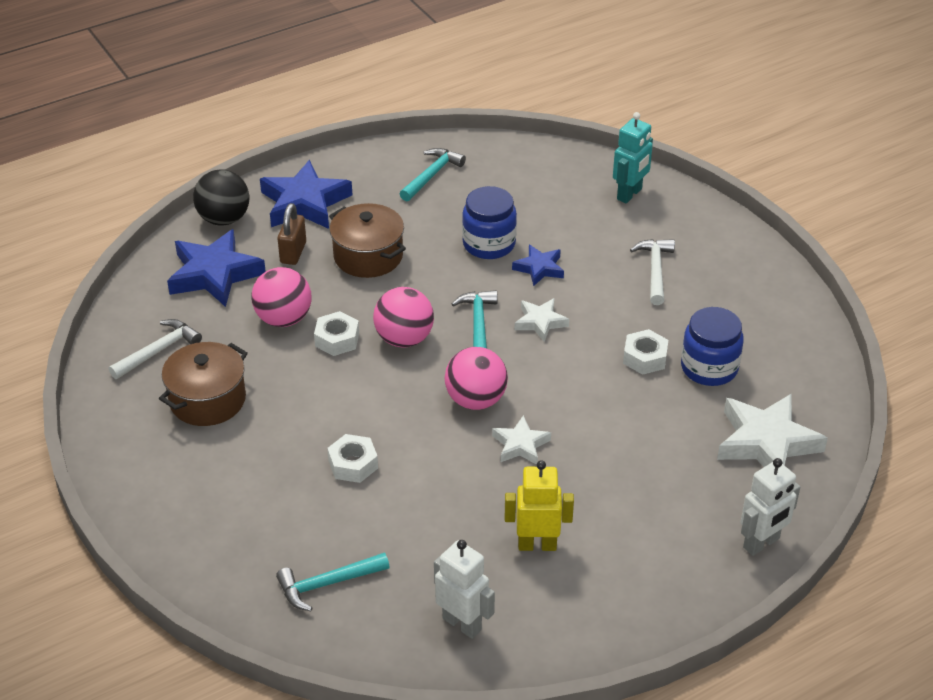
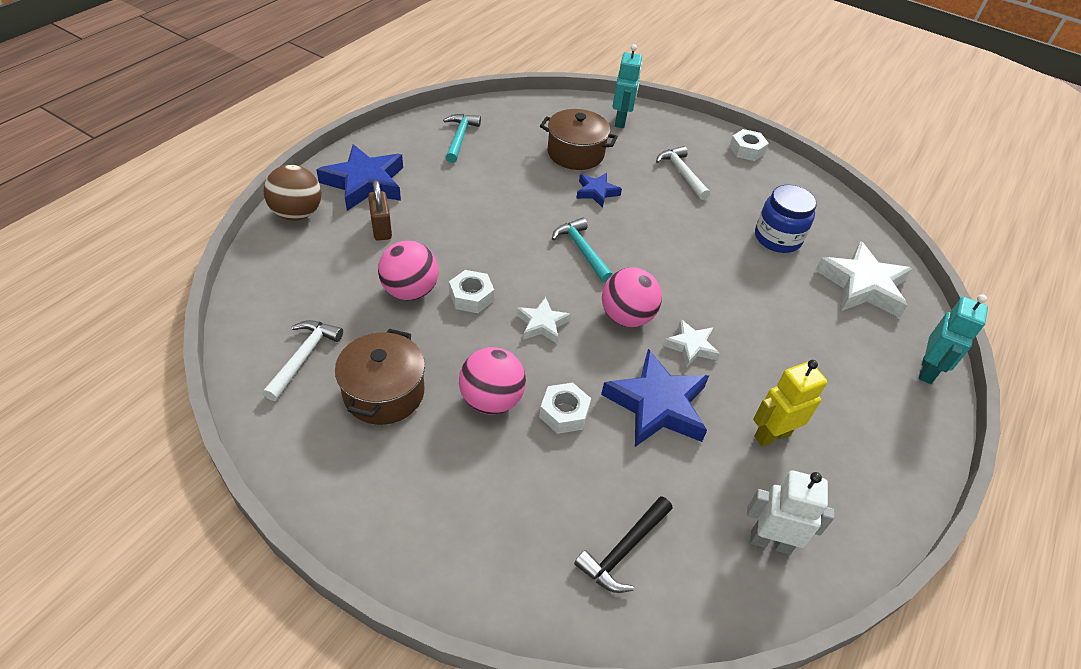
camera: 30 degrees left, 5 degrees up
blue star [167,229,266,307] -> blue star moved to [601,349,709,447]
black ball [193,169,250,226] -> brown ball [264,165,321,221]
turquoise hammer [276,553,389,611] -> black hammer [574,496,672,593]
brown pot [329,203,406,278] -> brown pot moved to [540,109,618,170]
pink ball [373,287,434,348] -> pink ball moved to [459,347,526,414]
blue jar [462,186,517,259] -> none
white star [514,298,569,342] -> white star moved to [516,297,571,343]
white nut [623,329,668,375] -> white nut moved to [729,129,769,161]
white robot [741,458,800,556] -> turquoise robot [919,294,988,384]

